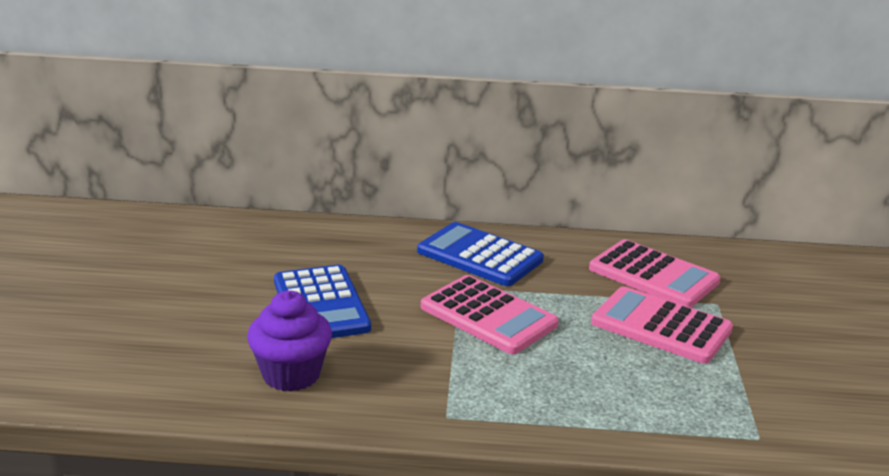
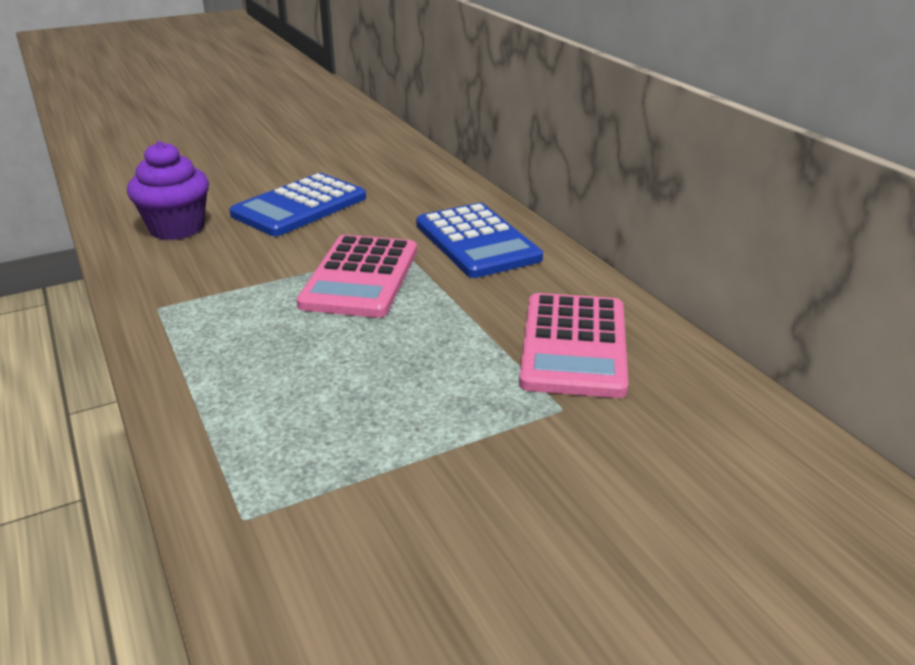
camera: 60 degrees right, 5 degrees up
blue calculator [417,222,544,286] -> blue calculator turned 150 degrees clockwise [416,203,543,278]
pink calculator [591,286,733,364] -> none

